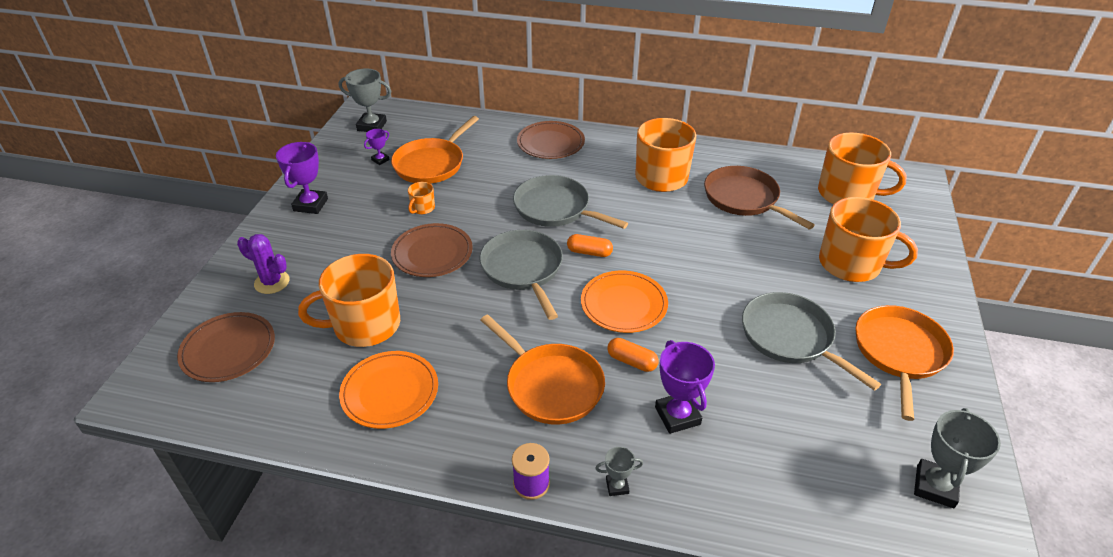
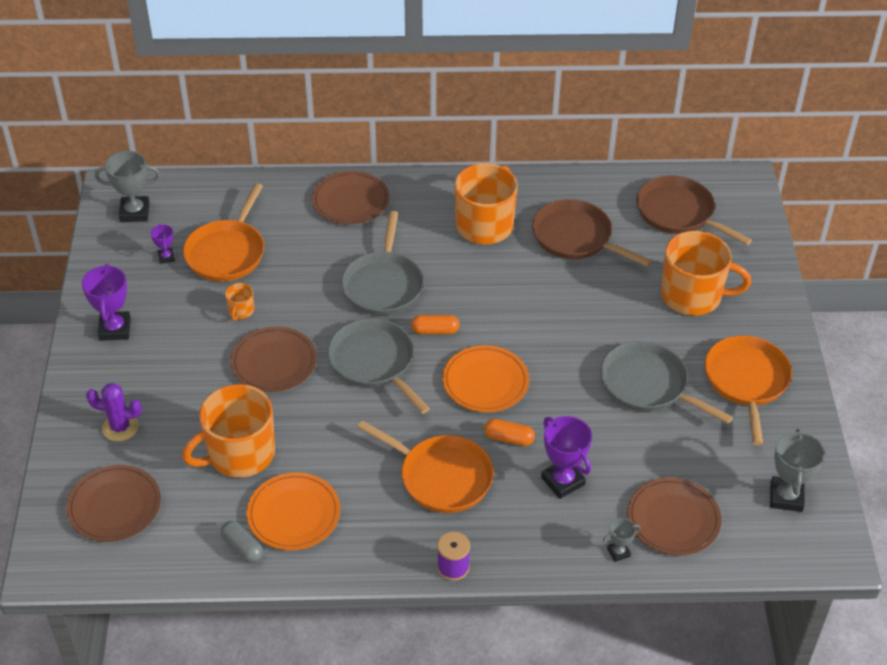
camera: 15 degrees left, 5 degrees up
purple trophy [364,129,390,165] -> purple trophy turned 45 degrees counterclockwise [151,224,175,264]
grey pan [513,175,628,229] -> grey pan turned 105 degrees counterclockwise [341,211,424,315]
grey trophy [595,447,643,496] -> grey trophy moved to [603,518,641,562]
orange mug [818,132,907,204] -> brown pan [636,176,752,245]
none -> grey capsule [221,521,263,563]
none -> brown plate [627,477,722,555]

